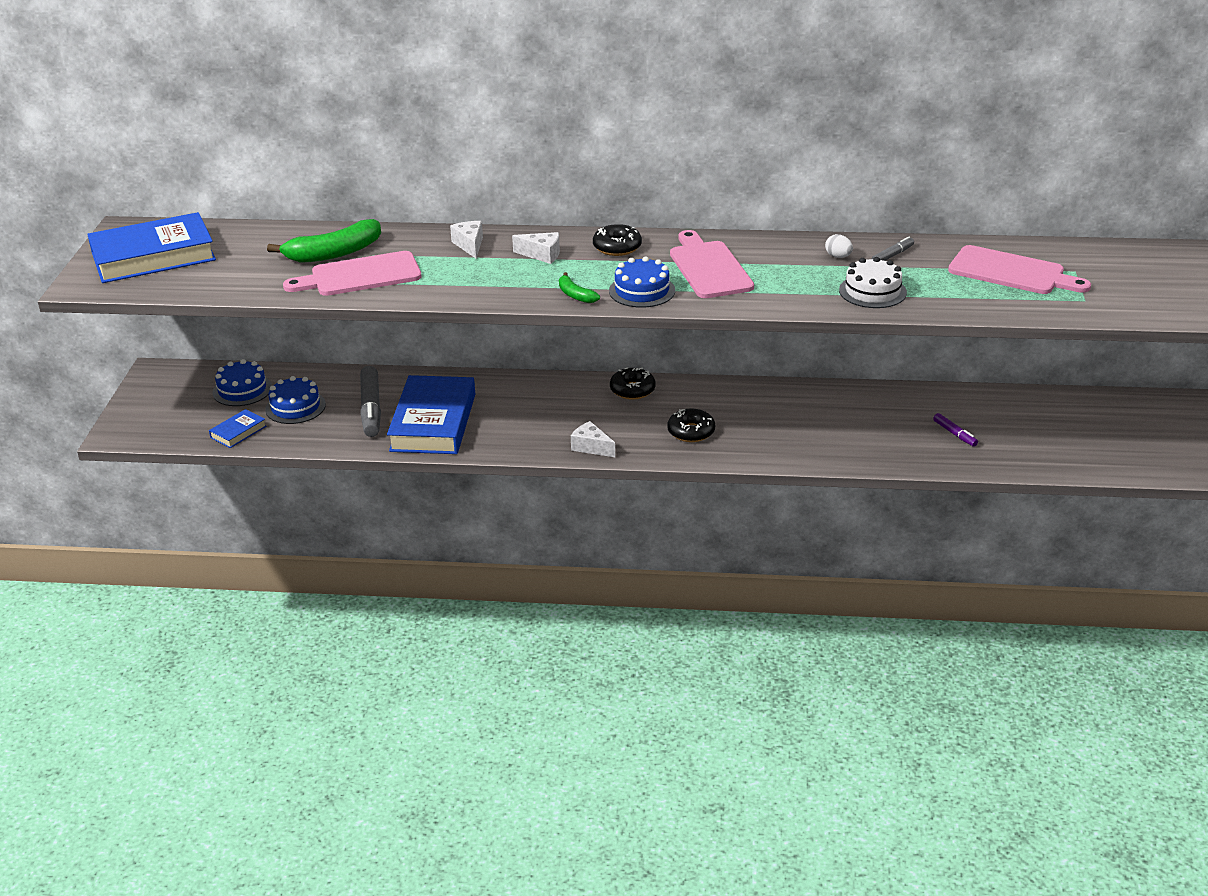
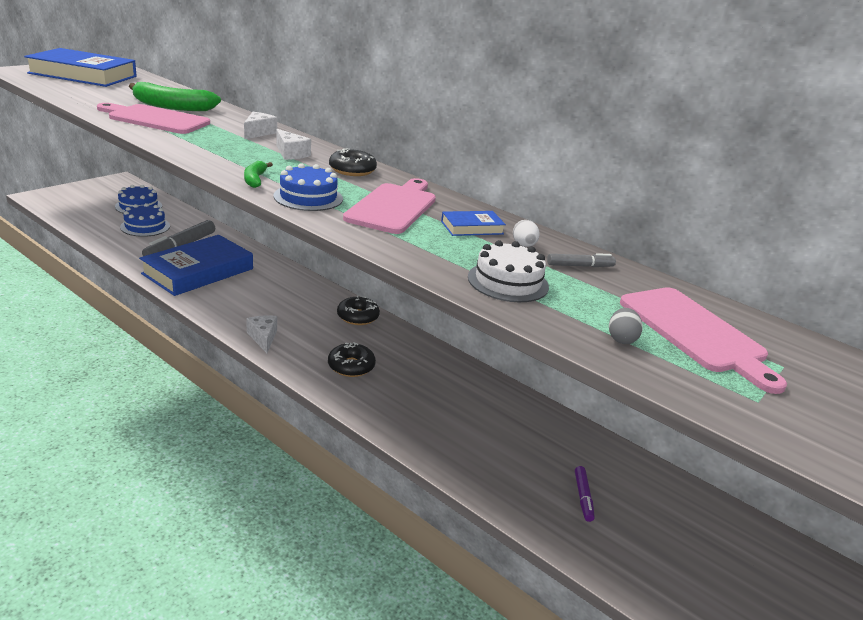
camera: 30 degrees right, 5 degrees down
blue book [209,409,266,448] -> blue book moved to [441,211,506,236]
none -> grey egg [609,308,643,344]

